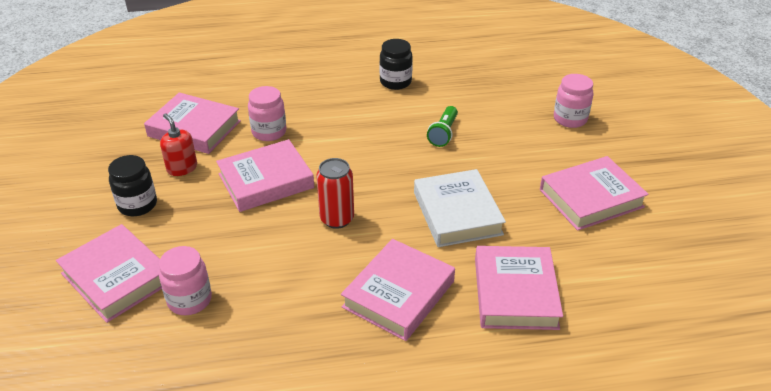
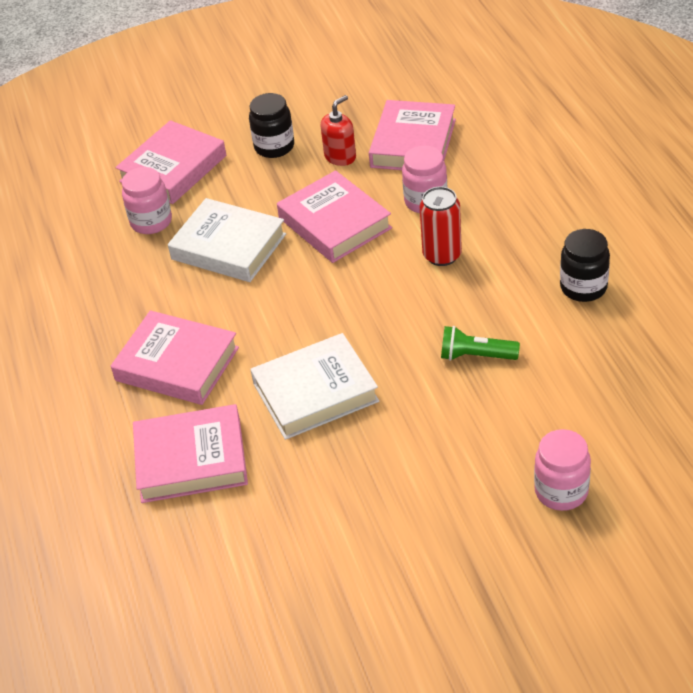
camera: 85 degrees right, 5 degrees up
red can [316,158,354,229] -> red can moved to [420,187,462,266]
pink book [540,156,649,231] -> none
none -> white book [168,198,286,282]

